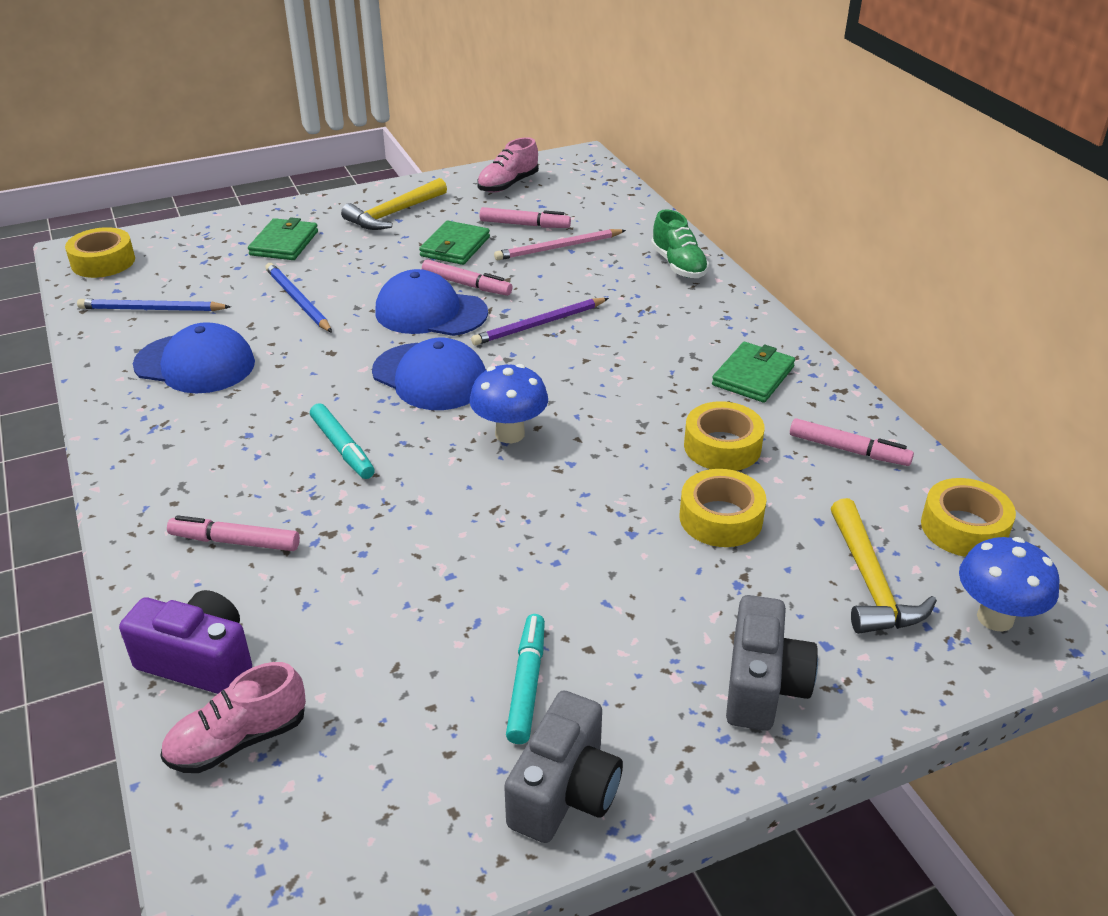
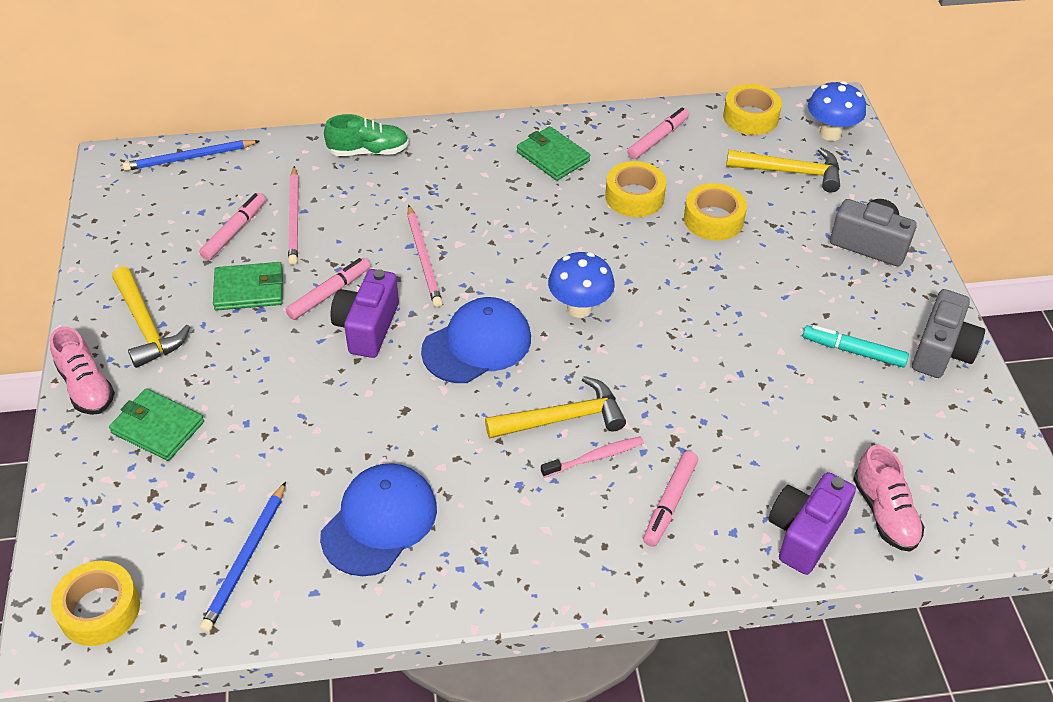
camera: 75 degrees left, 10 degrees up
blue pencil [265,263,332,333] -> blue pencil moved to [122,140,260,171]
turquoise marker [310,403,375,479] -> yellow hammer [485,376,626,438]
blue cap [375,269,488,336] -> purple camera [330,269,399,358]
green wallet [419,221,490,265] -> green wallet turned 45 degrees counterclockwise [213,262,283,311]
purple pencil [471,298,609,345] -> pink pencil [408,205,443,307]
pink shoe [477,137,539,193] -> pink shoe moved to [50,326,115,415]
grey camera [504,690,623,843] -> grey camera turned 75 degrees clockwise [912,289,985,378]
none -> pink toothbrush [541,436,644,478]

